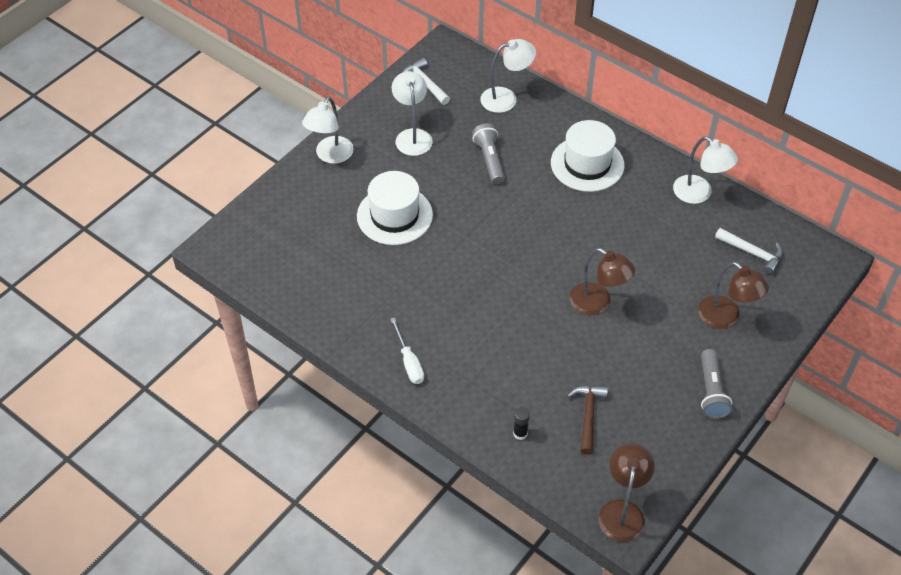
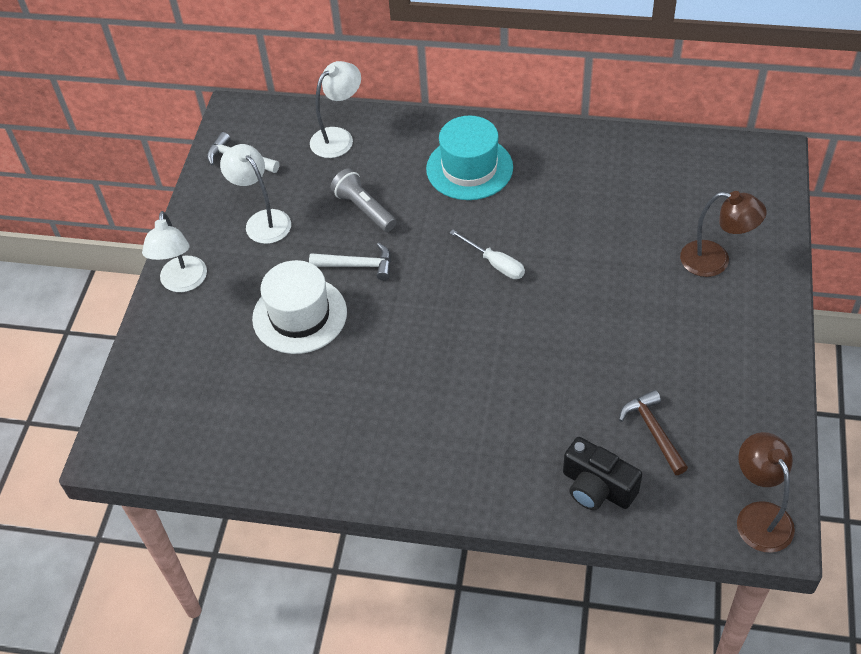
camera: 25 degrees left, 0 degrees up
white screwdriver [390,317,424,384] -> white screwdriver moved to [449,230,525,279]
black glue stick [513,407,530,440] -> black camera [563,437,642,510]
white hat [551,120,624,192] -> turquoise hat [426,116,513,200]
brown lamp [569,248,635,315] -> none
white lamp [673,136,738,204] -> none
grey flashlight [701,349,732,419] -> none
white hammer [715,228,783,275] -> white hammer moved to [309,243,391,281]

